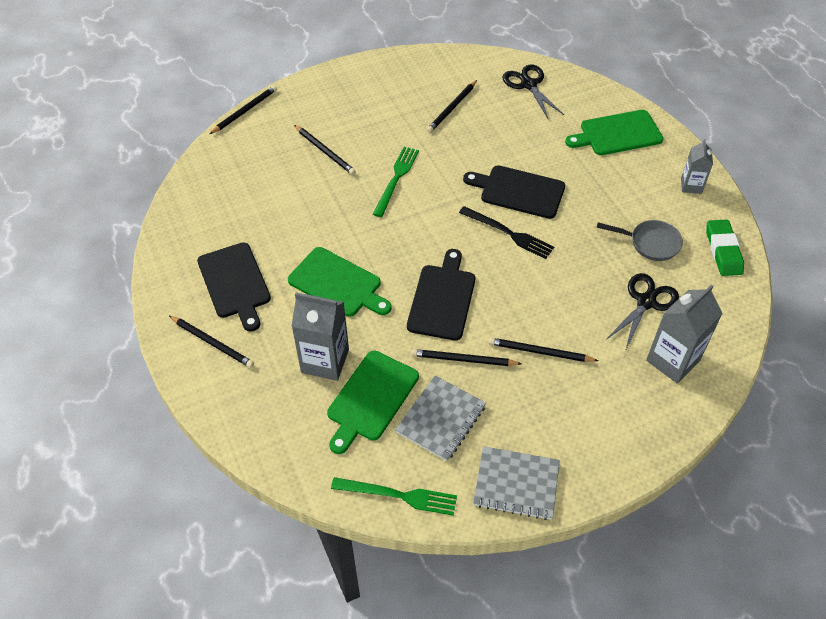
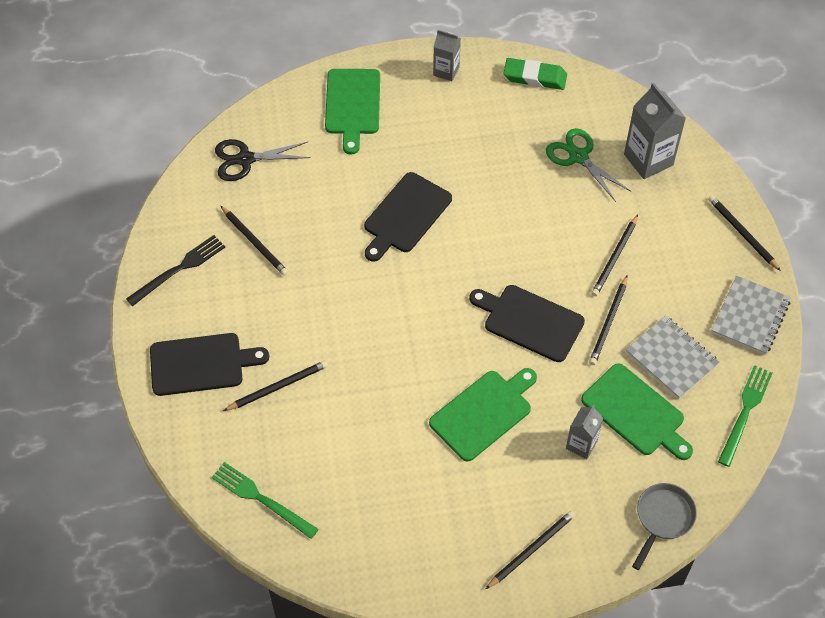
camera: 75 degrees left, 5 degrees up
black cutting board [197,242,271,332] -> black cutting board moved to [150,333,269,396]
black pencil [210,86,277,134] -> black pencil moved to [708,195,781,271]
grey carton [291,293,349,381] -> grey carton [566,405,603,459], size x0.59
green fork [373,147,419,217] -> green fork moved to [212,462,319,539]
black fork [459,206,554,259] -> black fork moved to [126,235,225,306]
grey pan [597,220,683,261] -> grey pan moved to [632,483,697,570]
black scissors [606,273,679,351] -> green scissors [546,128,631,202]

